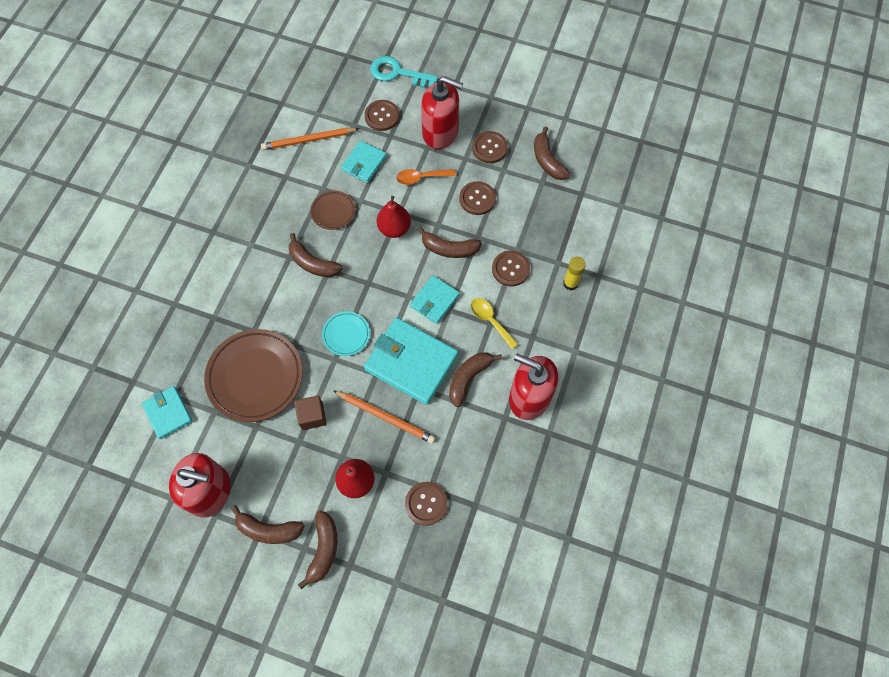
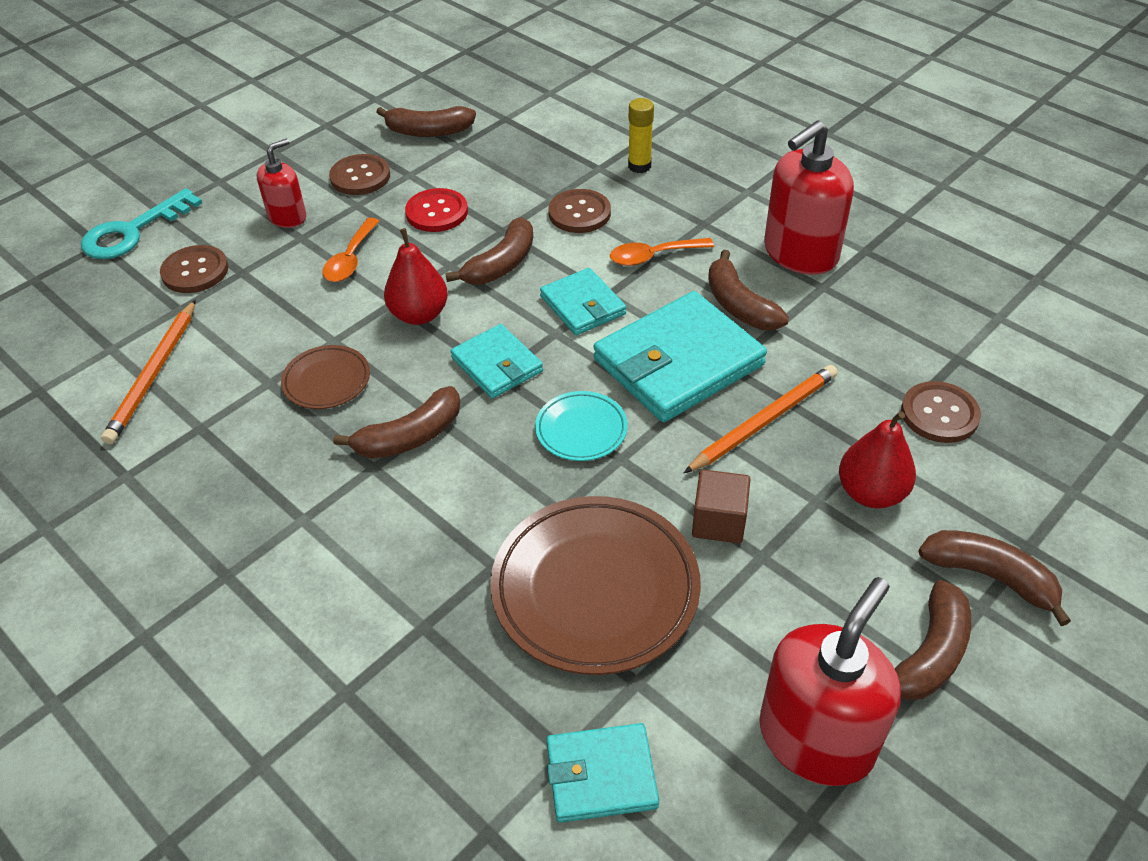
camera: 65 degrees left, 20 degrees down
turquoise wallet [341,141,387,183] -> turquoise wallet moved to [450,324,543,399]
red soap dispenser [421,76,463,149] -> red soap dispenser [257,139,306,228], size x0.57
brown button [459,181,496,215] -> red button [405,188,468,232]
yellow spoon [471,298,518,349] -> orange spoon [610,238,714,266]

